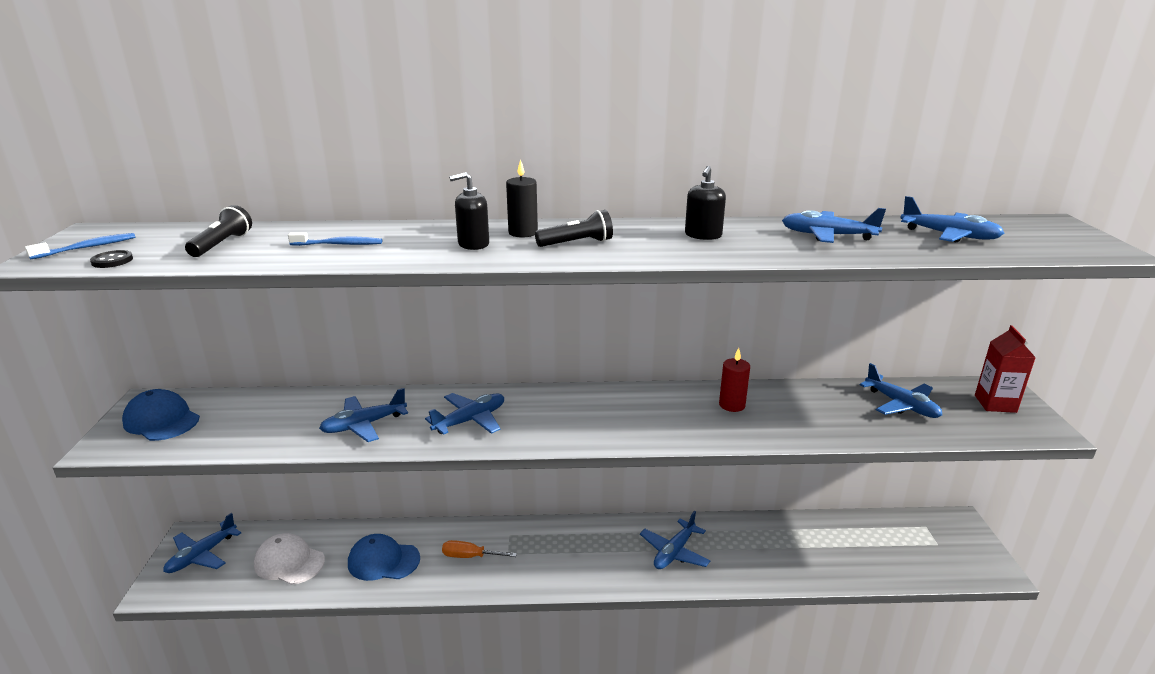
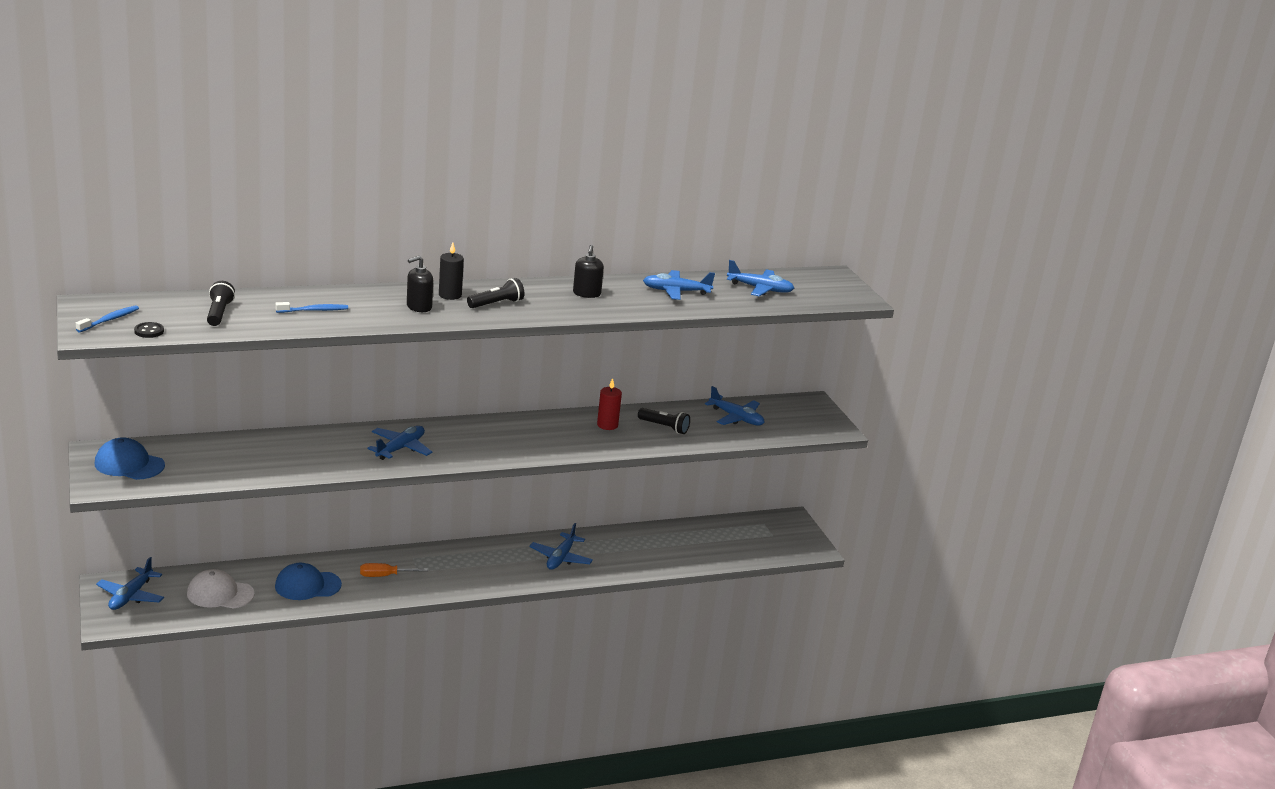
camera: 20 degrees left, 0 degrees up
blue plane [319,388,408,442] -> none
red carton [975,325,1036,413] -> none
none -> black flashlight [638,408,690,434]

